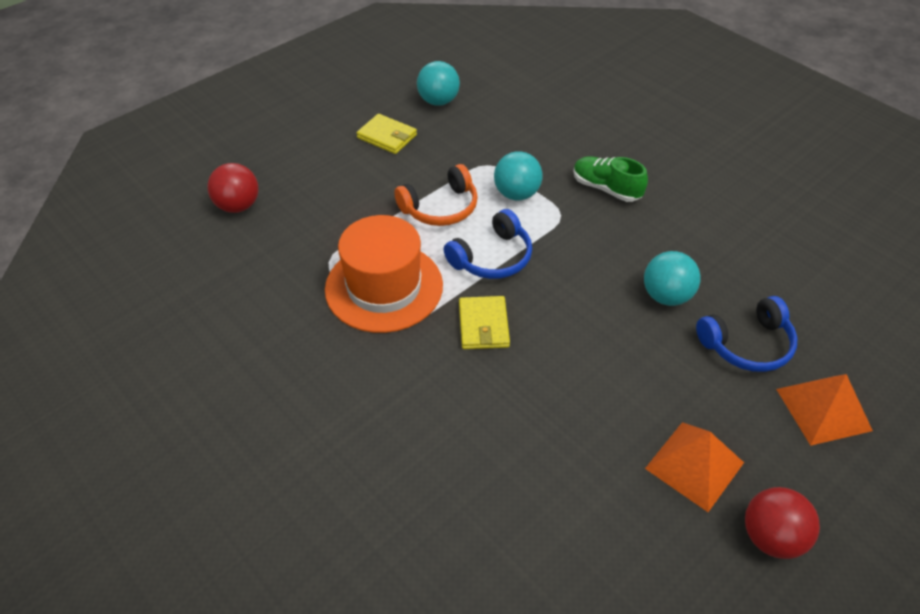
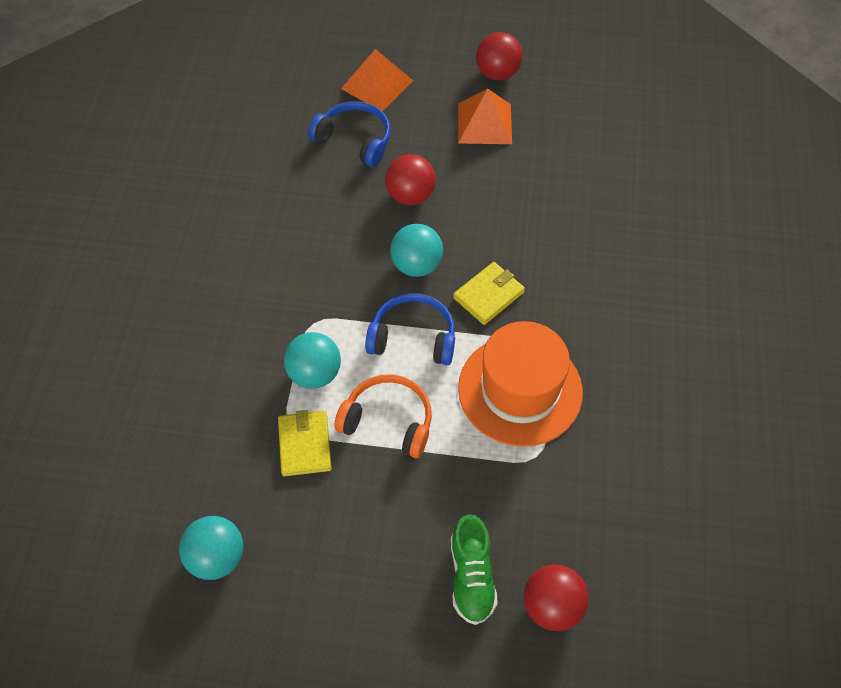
camera: 130 degrees left, 10 degrees up
yellow wallet [356,114,417,154] -> yellow wallet moved to [278,410,332,476]
green shoe [573,156,648,202] -> green shoe moved to [451,514,498,625]
turquoise ball [644,251,701,306] -> turquoise ball moved to [390,224,443,277]
none -> red ball [385,154,436,205]

